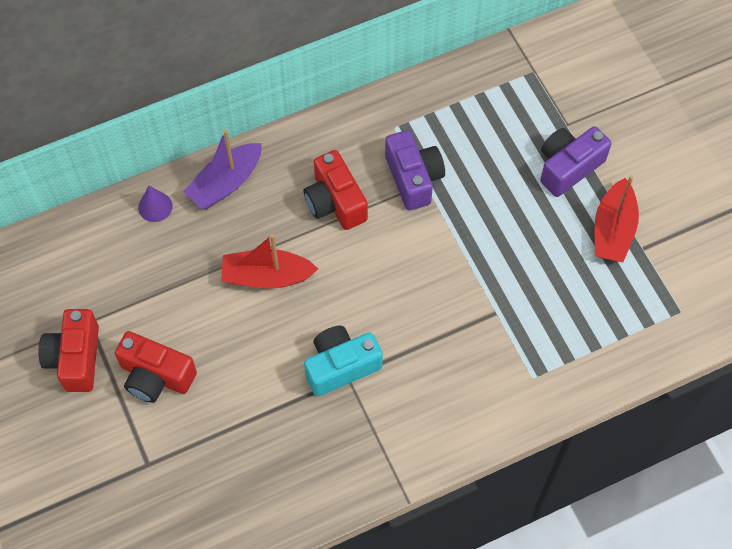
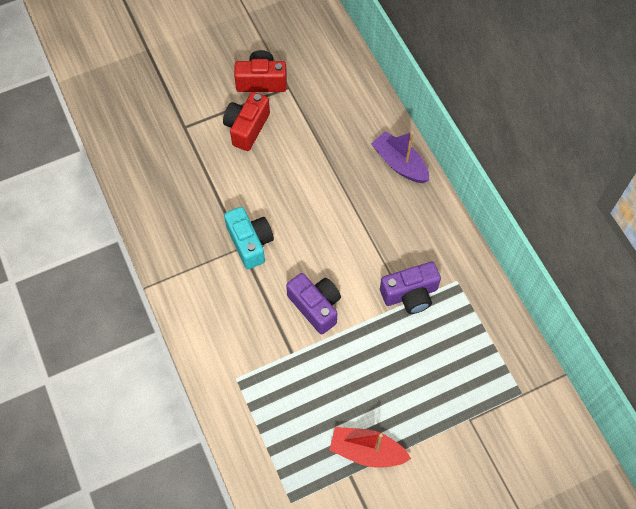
camera: 90 degrees right, 0 degrees up
purple cone [138,186,173,222] -> none
red boat [221,234,318,289] -> none
red camera [304,150,368,230] -> none
purple camera [540,126,611,197] -> purple camera moved to [286,273,341,335]

